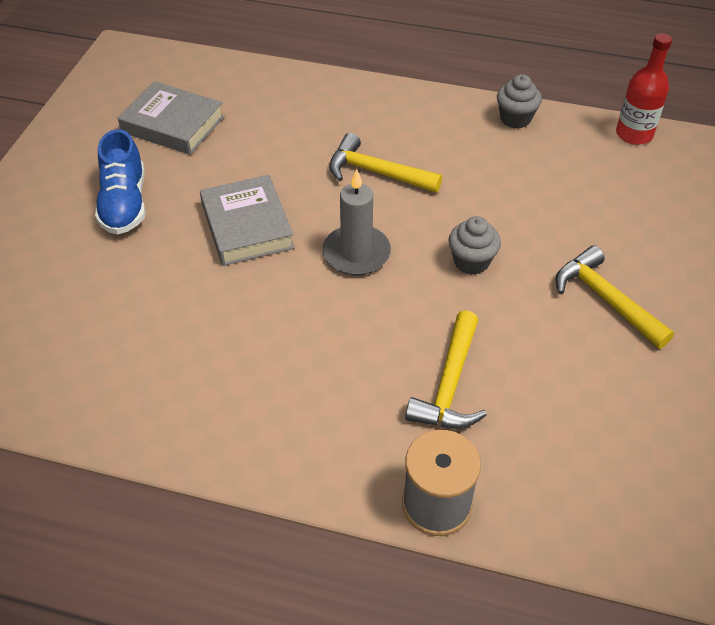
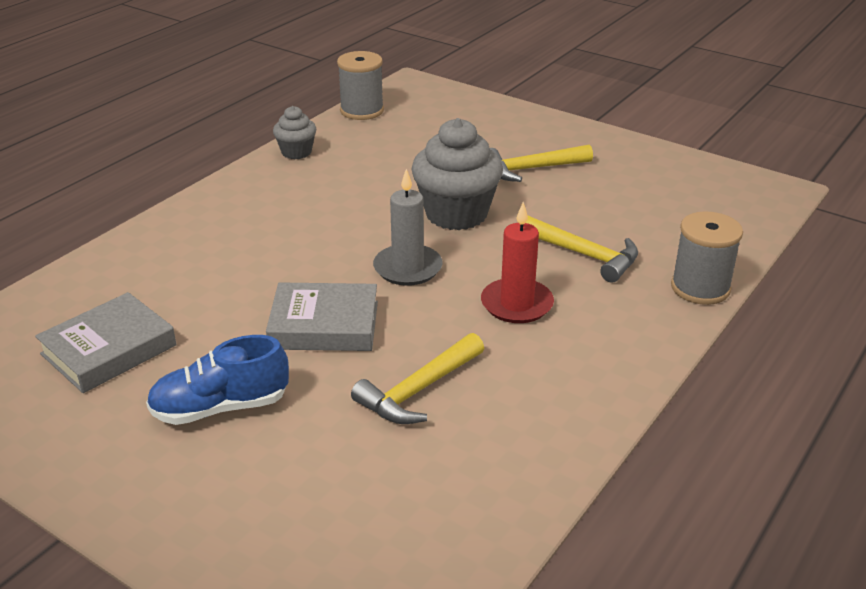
camera: 70 degrees left, 15 degrees down
blue shoe [95,129,146,234] -> blue shoe turned 150 degrees clockwise [146,335,289,425]
yellow hammer [329,133,442,193] -> yellow hammer moved to [351,333,484,424]
grey cupcake [448,216,501,275] -> grey cupcake [412,118,503,230], size x1.88
red bottle [616,33,672,145] -> grey spool [337,51,384,120]
none -> red candle [481,202,554,323]

